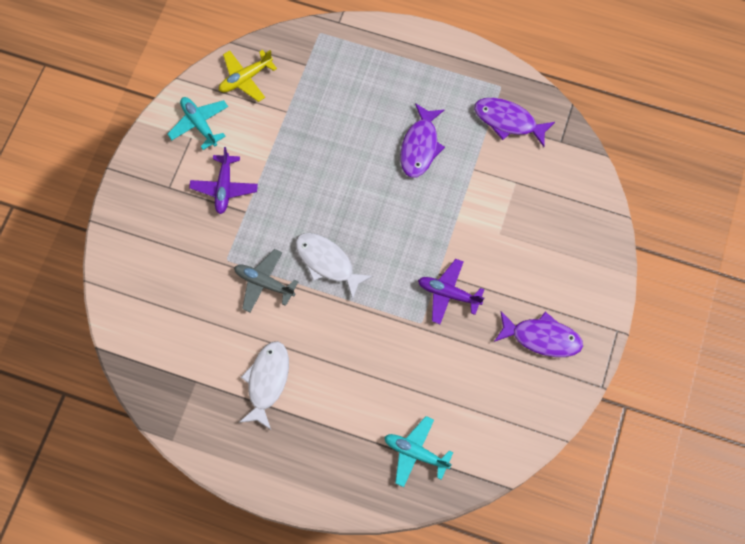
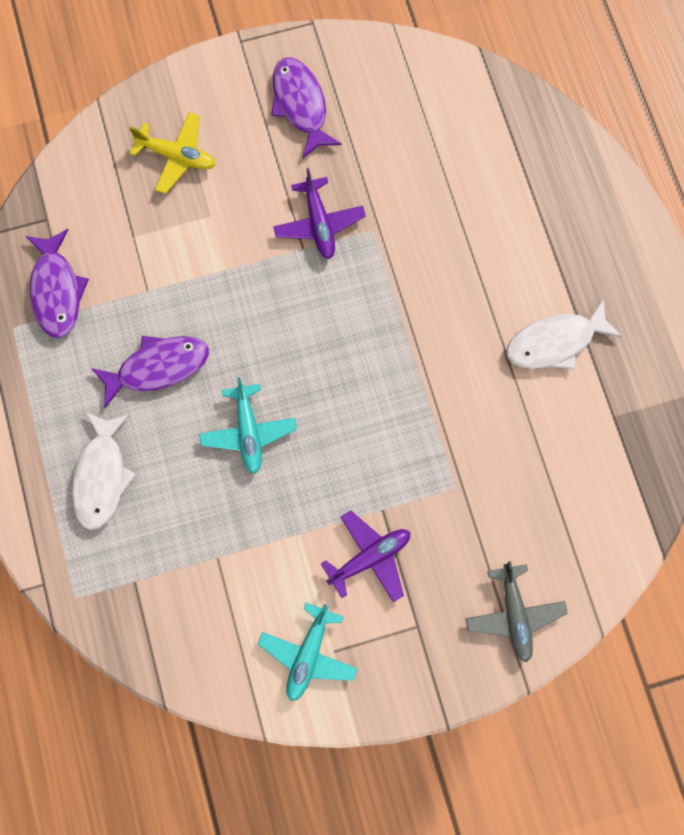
camera: 125 degrees left, 5 degrees up
yellow plane [219,50,277,102] -> yellow plane moved to [129,112,216,194]
grey plane [234,249,299,312] -> grey plane moved to [466,561,568,663]
white fish [295,233,373,300] -> white fish moved to [72,411,136,530]
turquoise plane [385,416,453,487] -> turquoise plane moved to [199,377,297,474]

